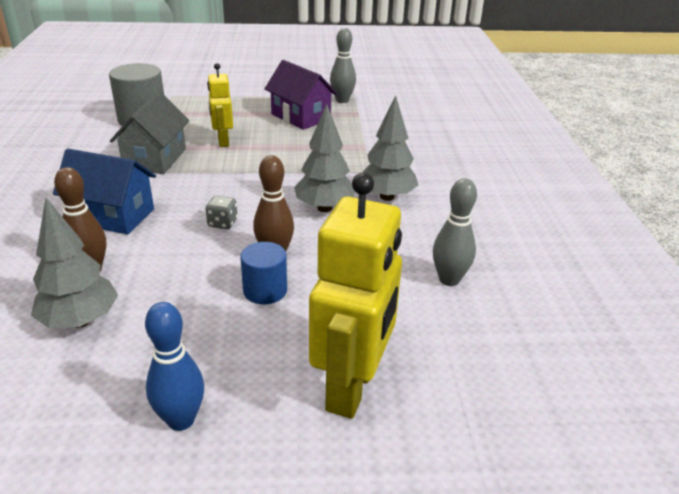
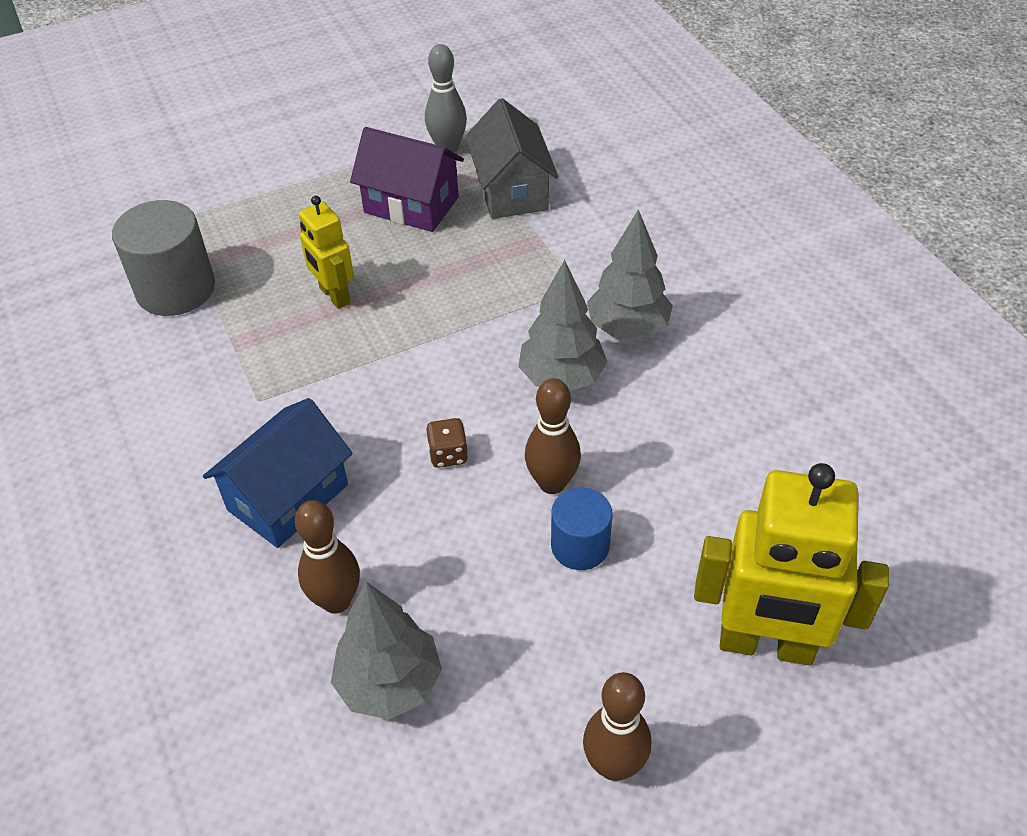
camera: 20 degrees left, 15 degrees up
blue house [53,148,156,235] -> blue house turned 45 degrees counterclockwise [203,398,353,548]
grey house [110,92,189,174] -> grey house moved to [465,98,558,219]
blue bowling pin [145,302,204,431] -> brown bowling pin [583,672,651,781]
grey dice [206,196,238,229] -> brown dice [426,418,468,468]
yellow robot [309,173,402,419] -> yellow robot turned 105 degrees clockwise [694,463,889,666]
grey bowling pin [433,178,477,286] -> none

